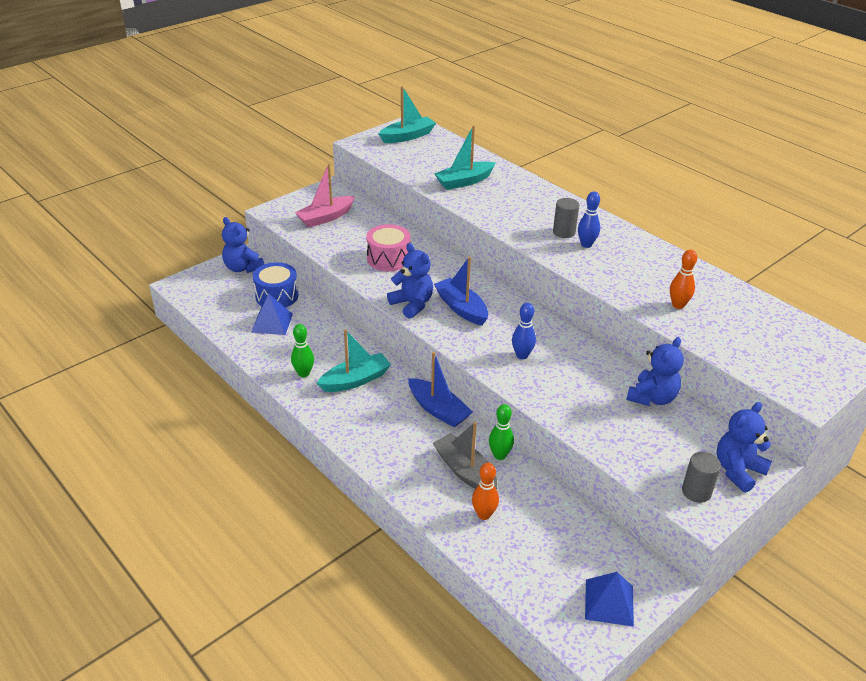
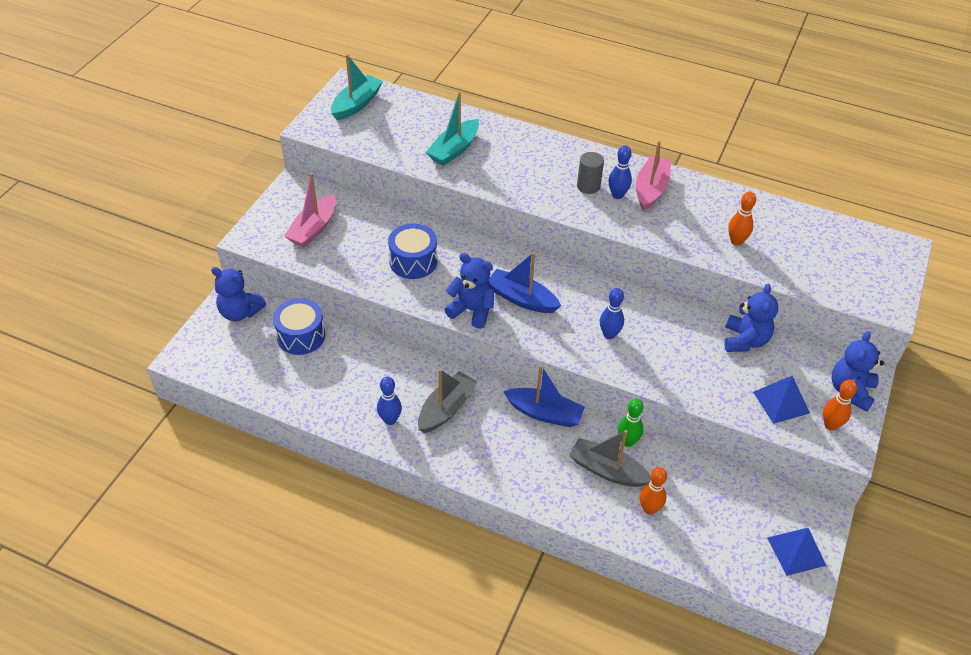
camera: 25 degrees left, 10 degrees up
blue pyramid [251,294,293,335] -> blue pyramid moved to [753,376,810,424]
green bowling pin [291,324,314,377] -> blue bowling pin [377,377,402,425]
turquoise boat [317,329,391,392] -> grey boat [418,369,477,433]
pink drum [366,224,410,271] -> blue drum [388,224,437,279]
grey cylinder [682,452,721,503] -> orange bowling pin [823,380,857,431]
none -> pink boat [636,141,671,211]

